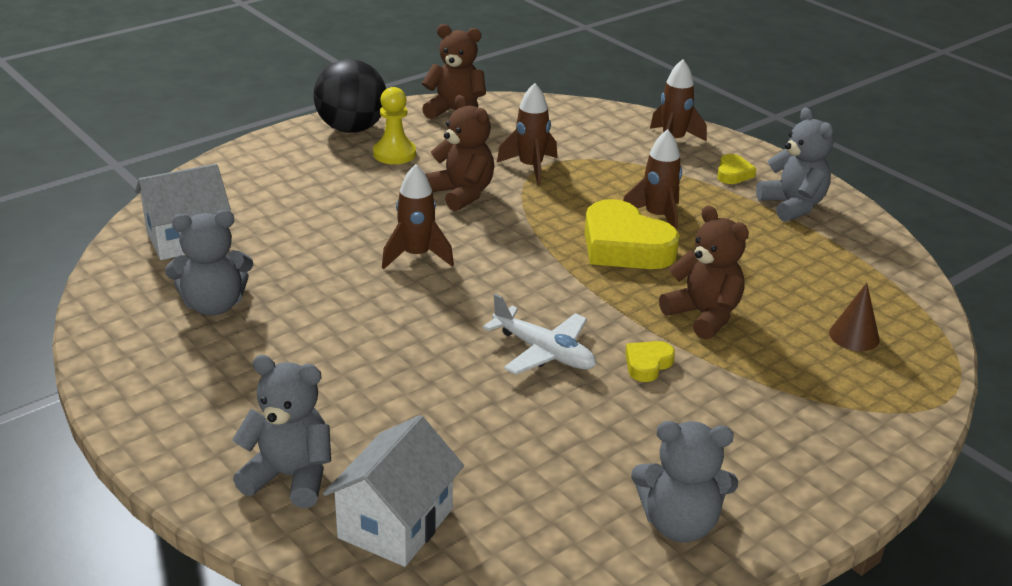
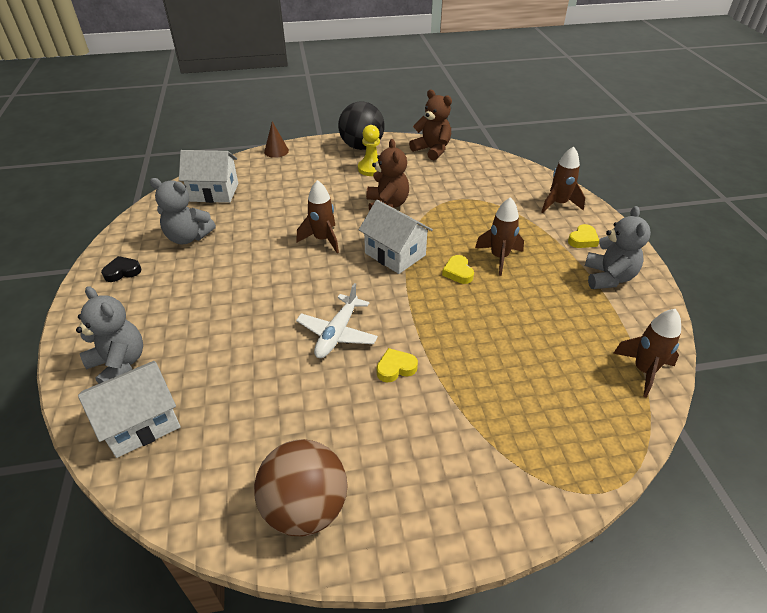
camera: 30 degrees right, 10 degrees up
white plane [483,294,596,375] -> white plane turned 45 degrees clockwise [296,283,378,358]
brown rocket [497,83,557,185] -> brown rocket moved to [613,309,681,398]
yellow heart [585,199,680,269] -> yellow heart [442,255,474,284], size x0.47
grey teddy bear [631,421,738,542] -> brown ball [254,439,348,536]
brown teddy bear [659,206,749,340] -> none
brown cone [829,283,880,351] -> brown cone moved to [264,122,289,158]
none -> black heart [101,256,141,282]
none -> white house [359,200,433,274]

